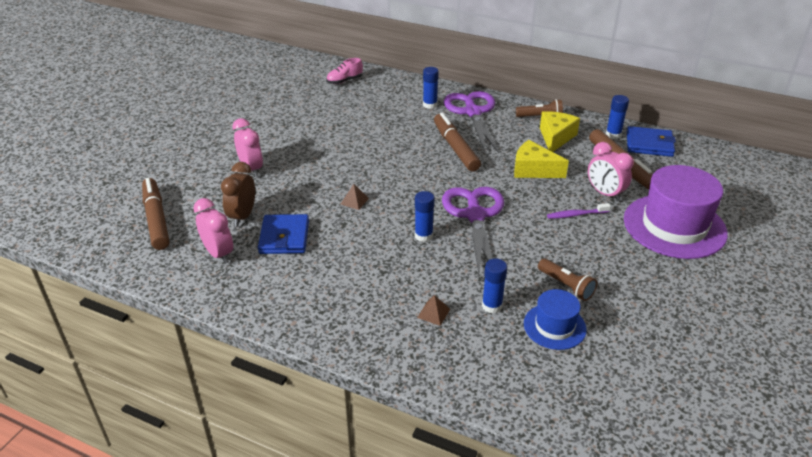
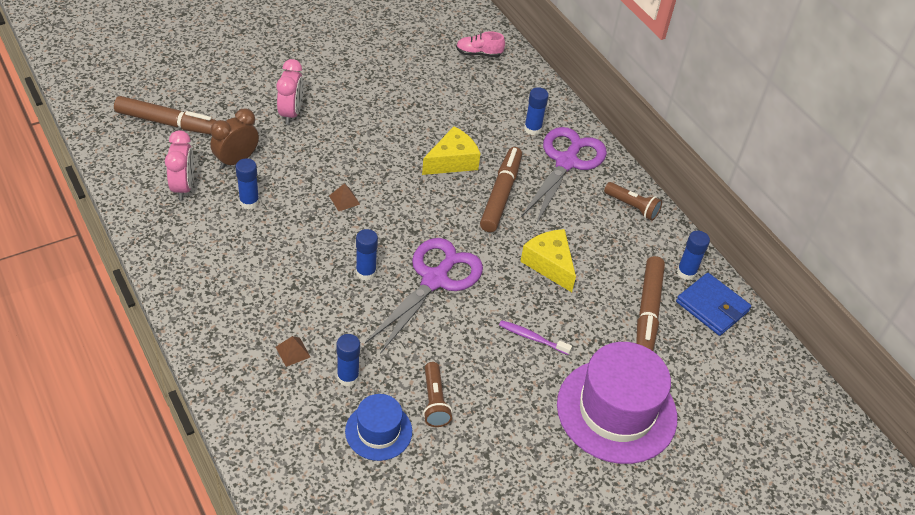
camera: 30 degrees right, 10 degrees up
brown marker [142,177,170,250] -> brown marker turned 90 degrees clockwise [114,96,217,135]
blue wallet [258,214,309,254] -> blue glue stick [236,158,259,209]
yellow cheese [540,111,580,152] -> yellow cheese moved to [422,126,481,175]
pink clock [588,142,634,201] -> none

